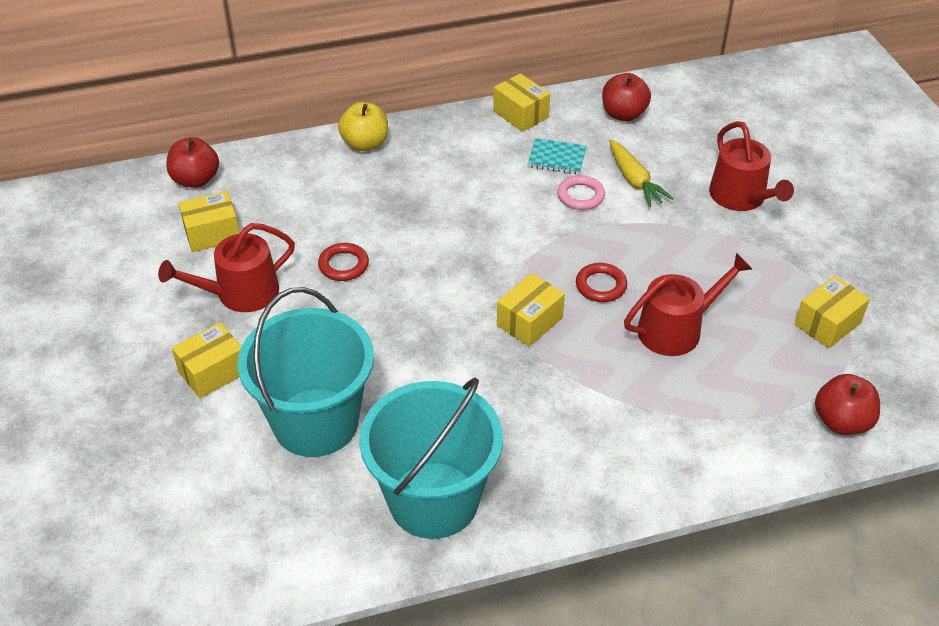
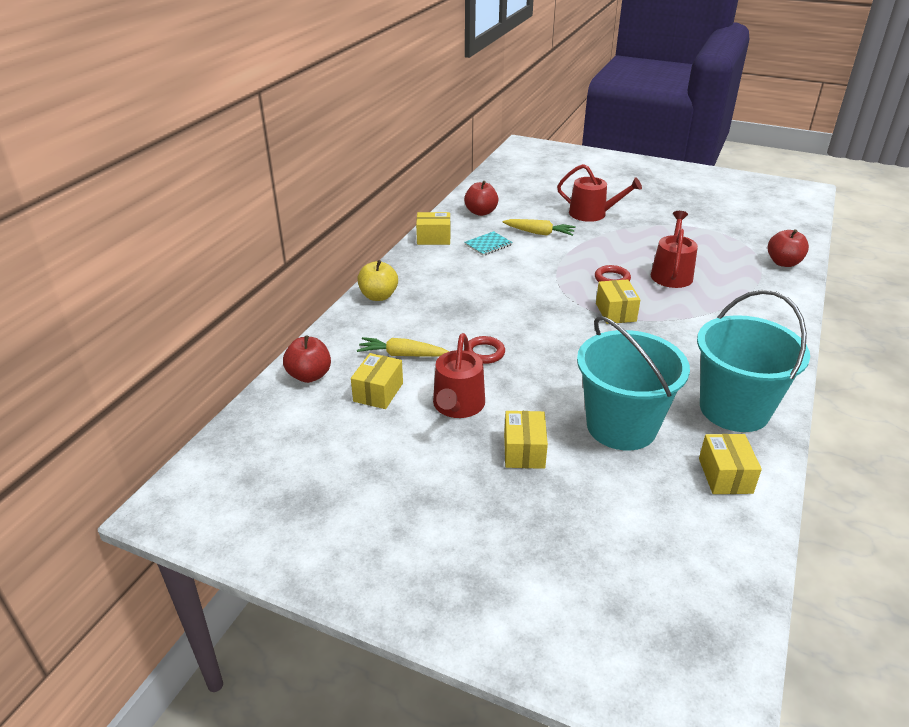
camera: 50 degrees left, 10 degrees down
pink ring [557,175,605,210] -> none
yellow box [795,276,870,348] -> yellow box moved to [699,434,762,494]
none -> yellow carrot [357,337,450,357]

